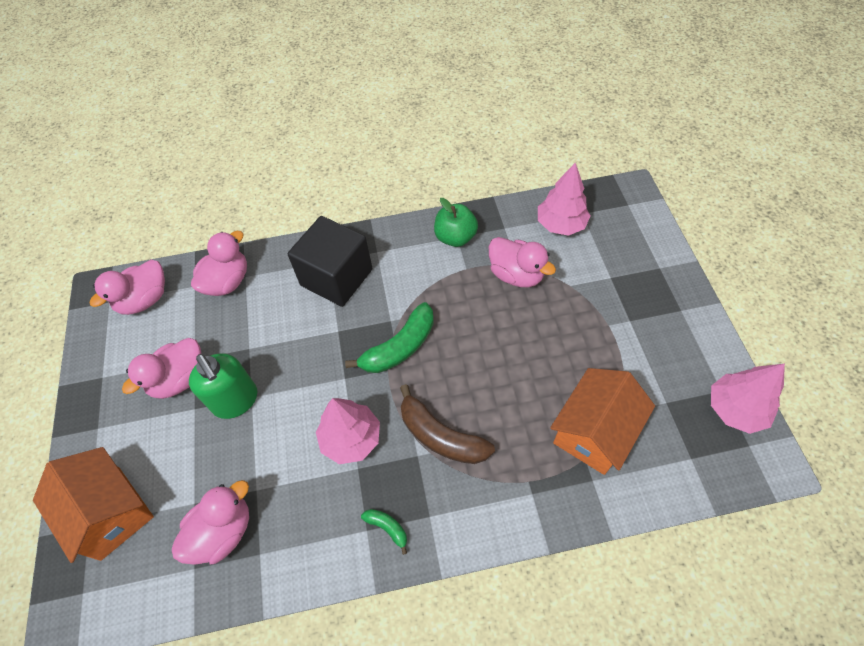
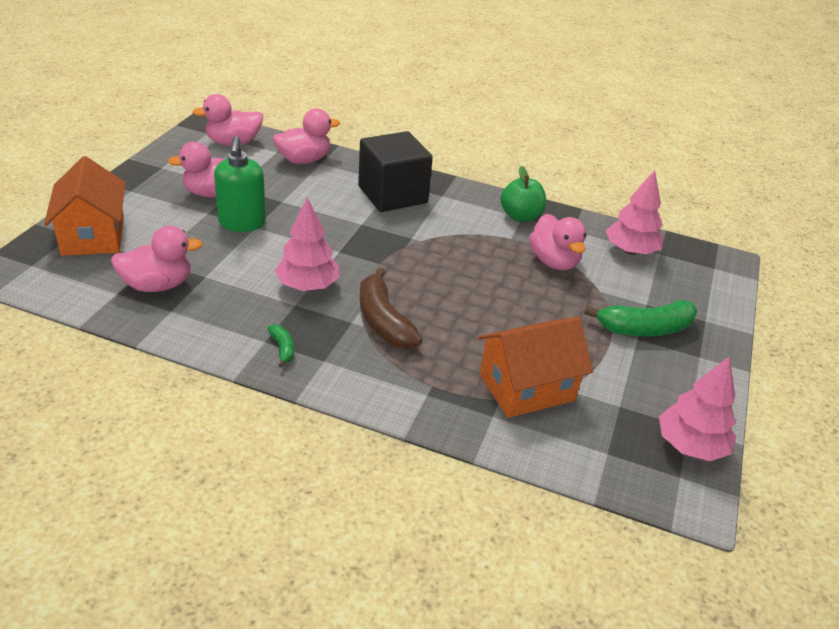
camera: 25 degrees right, 20 degrees down
green banana [345,302,434,373] -> green banana moved to [584,300,697,336]

